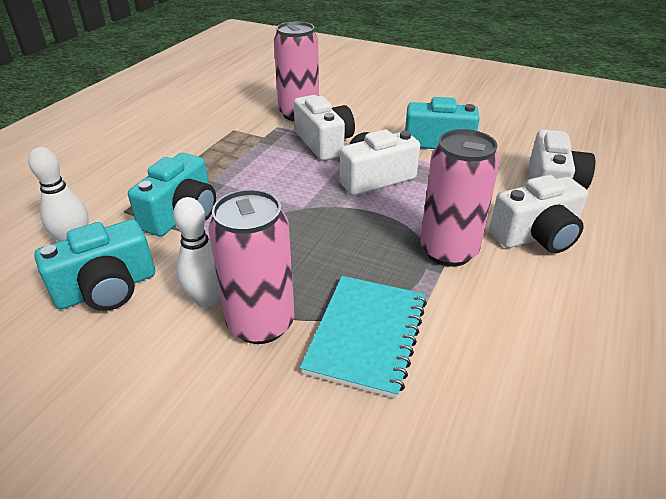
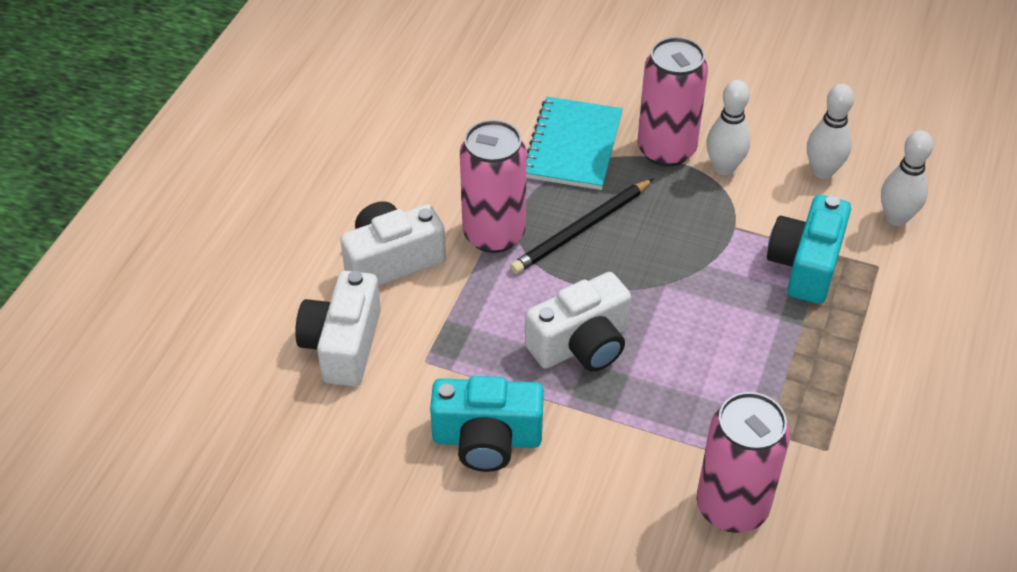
camera: 175 degrees right, 10 degrees up
turquoise camera [34,219,155,311] -> white bowling pin [807,84,854,179]
white camera [294,95,355,161] -> none
none -> black pencil [510,179,653,274]

